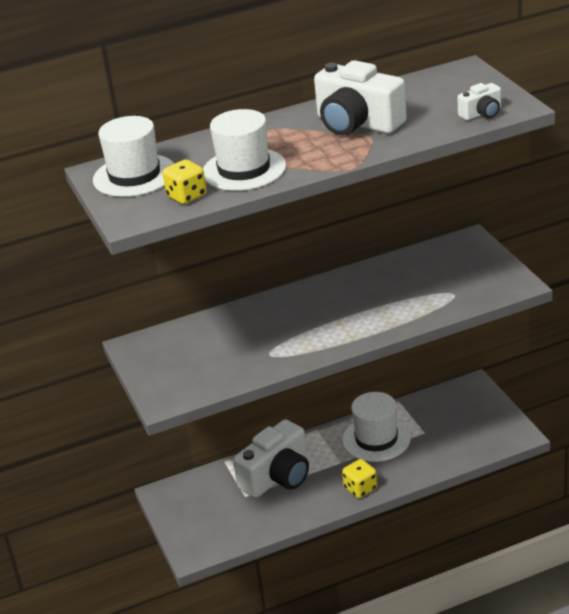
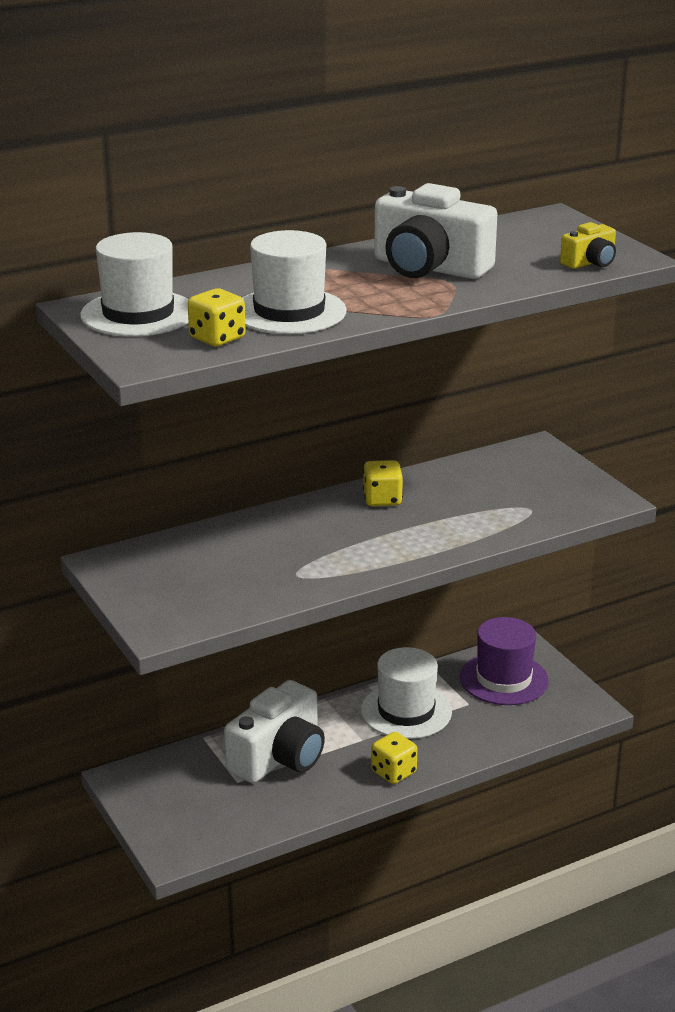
camera: 10 degrees left, 5 degrees down
white camera [457,83,501,121] -> yellow camera [560,222,616,269]
none -> yellow dice [363,460,403,506]
none -> purple hat [460,617,549,705]

